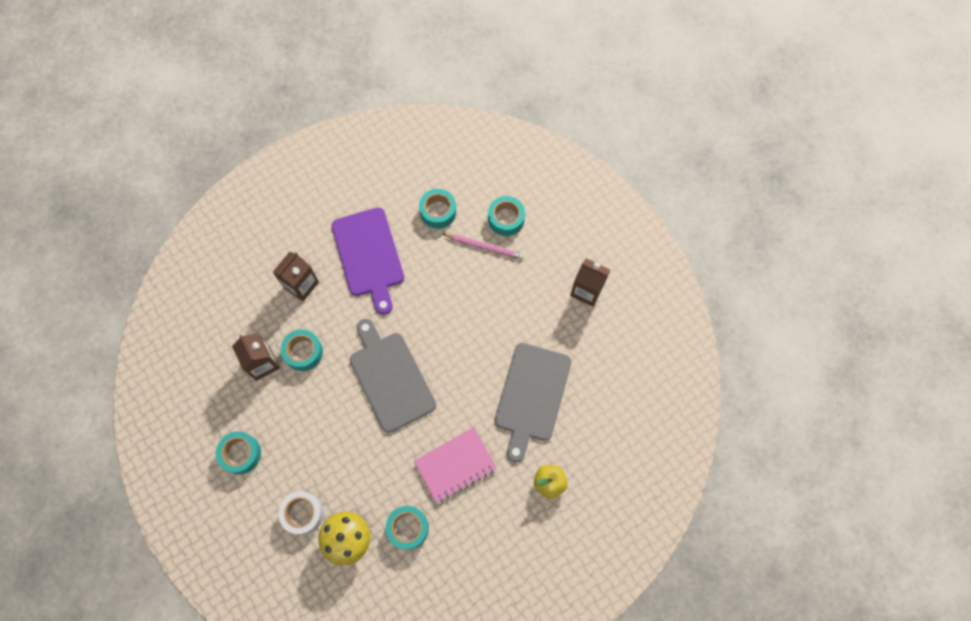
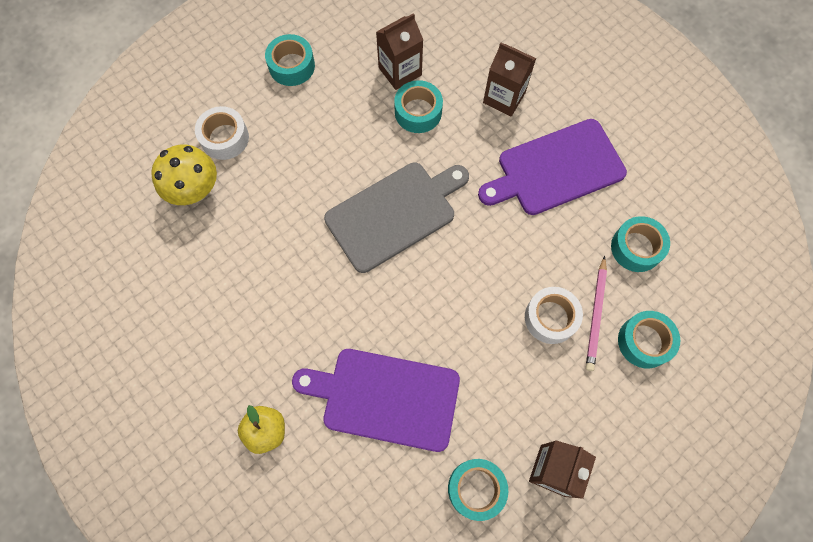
camera: 85 degrees right, 0 degrees up
turquoise tape [386,506,429,550] -> turquoise tape moved to [448,459,508,521]
pink notebook [414,427,497,503] -> none
grey cutting board [494,343,571,462] -> purple cutting board [292,349,460,452]
none -> white tape [525,287,583,344]

